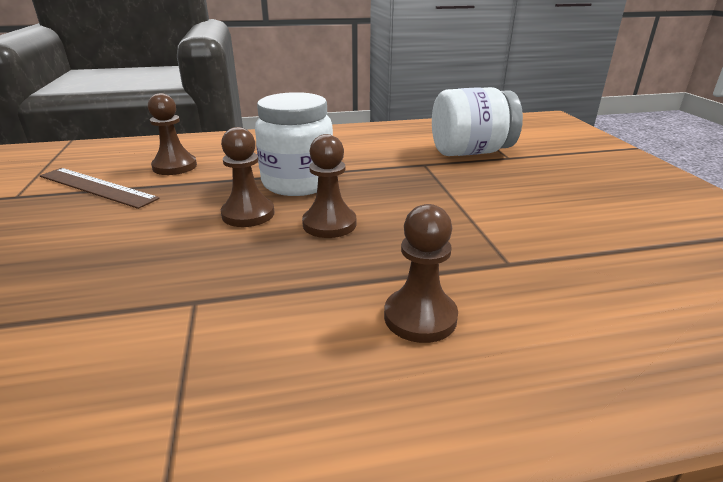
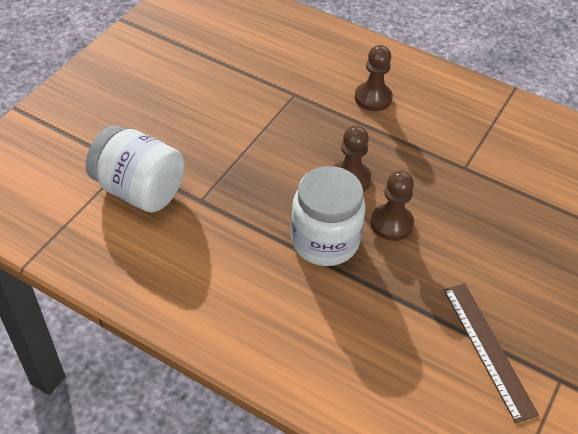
camera: 140 degrees left, 20 degrees up
brown pawn [148,93,197,175] -> none

